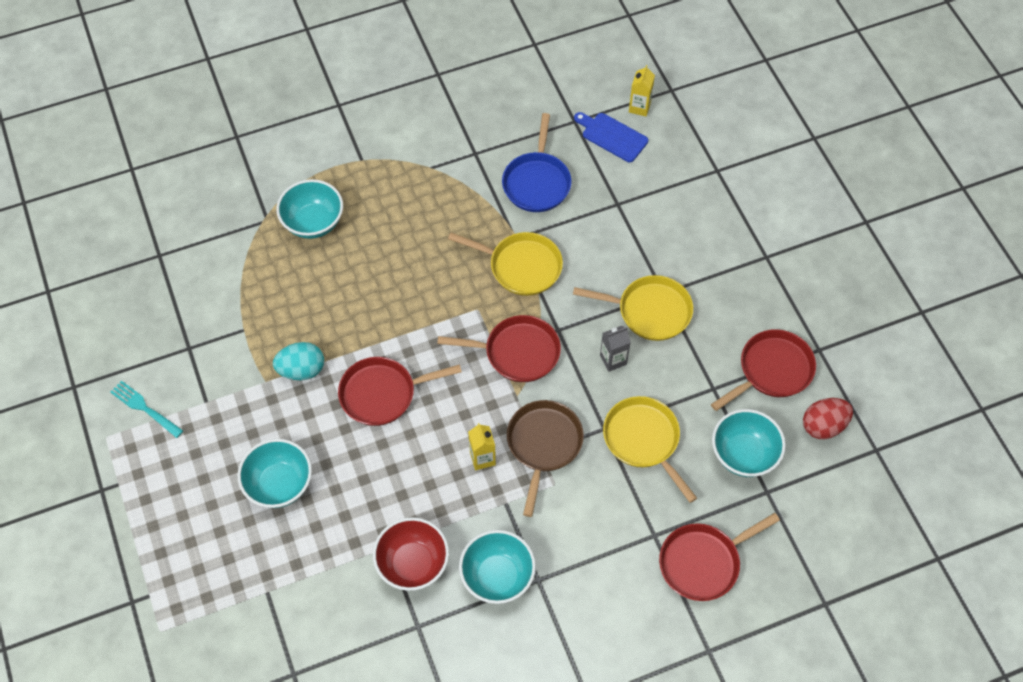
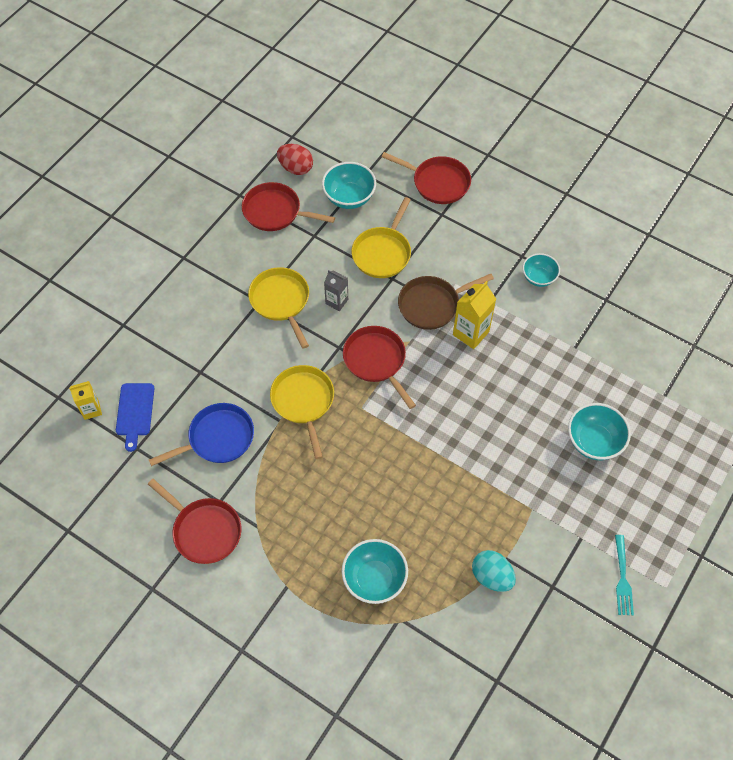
camera: 125 degrees left, 0 degrees up
turquoise egg [273,342,324,380] -> turquoise egg moved to [472,550,516,592]
red pan [338,357,462,426] -> red pan moved to [148,479,242,564]
red bowl [373,517,449,591] -> none
turquoise bowl [459,530,536,604] -> turquoise bowl [523,253,560,287], size x0.66
yellow carton [468,423,496,470] -> yellow carton [453,281,496,349], size x1.56

